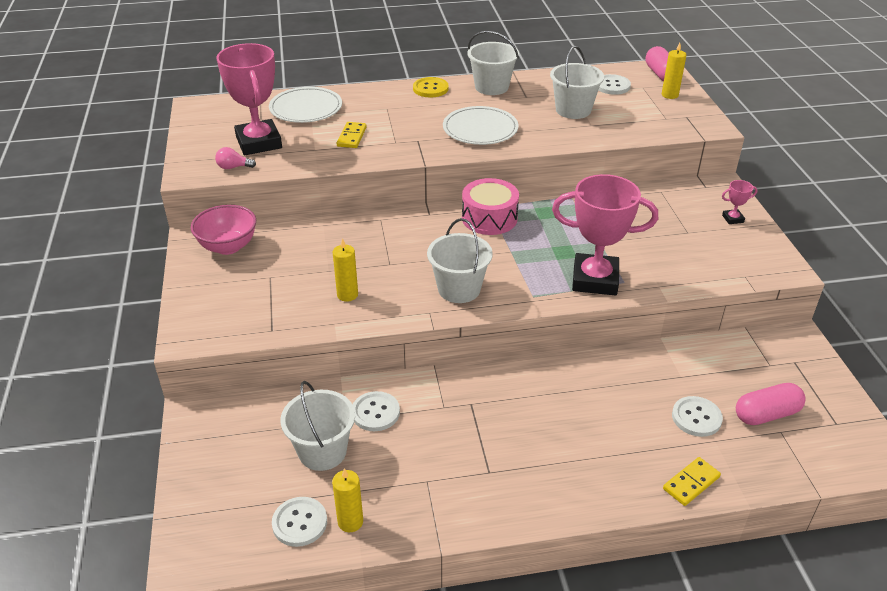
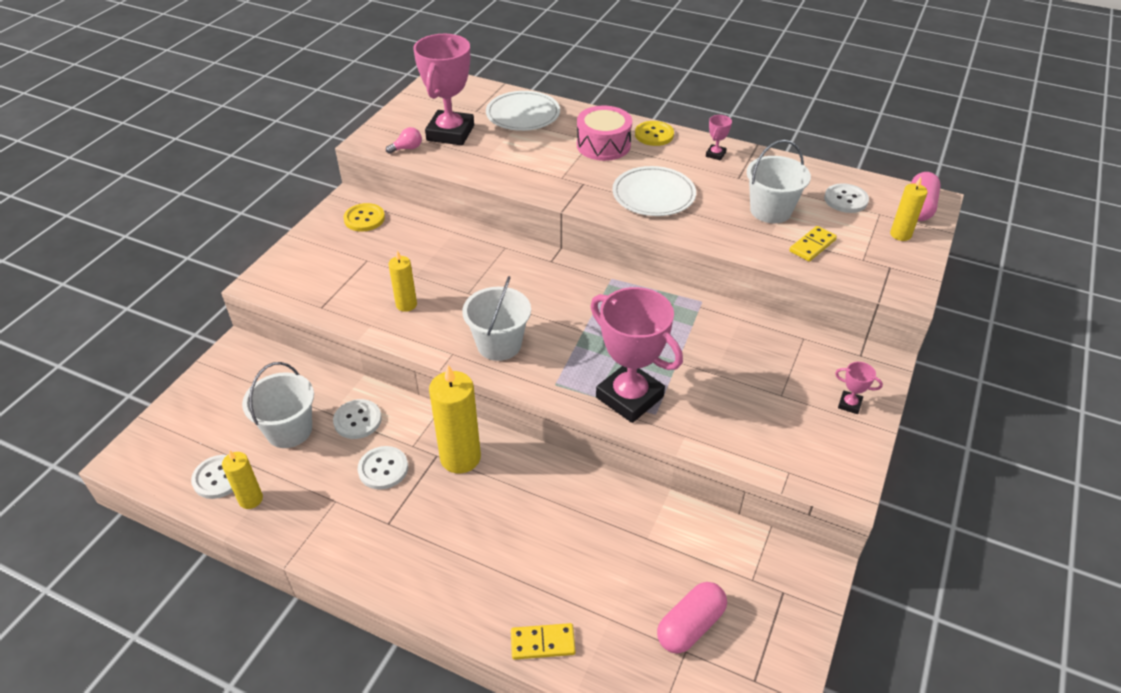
camera: 35 degrees right, 5 degrees up
pink bowl [191,205,256,255] -> yellow button [344,203,385,232]
pink light bulb [215,147,256,169] -> pink light bulb turned 120 degrees clockwise [386,127,422,154]
yellow domino [337,122,367,148] -> yellow domino moved to [789,226,837,262]
pink drum [462,178,519,235] -> pink drum moved to [577,106,632,161]
white bucket [467,31,519,95] -> pink trophy [706,115,732,161]
white button [672,396,723,437] -> white button moved to [358,446,408,490]
pink capsule [736,383,806,425] -> pink capsule turned 60 degrees counterclockwise [657,582,727,654]
none -> yellow candle [429,365,481,473]

